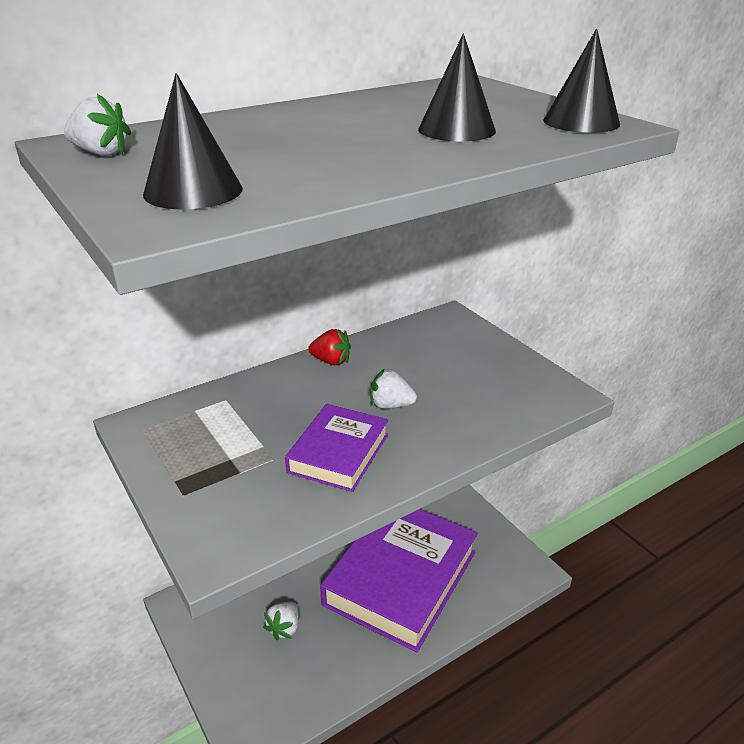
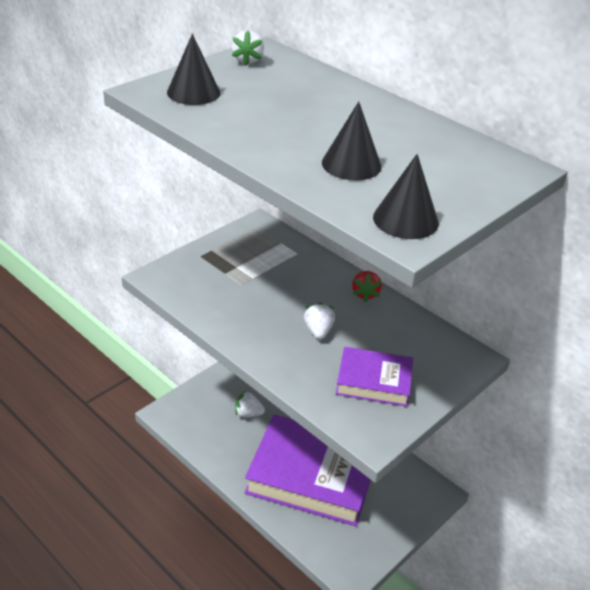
camera: 75 degrees right, 5 degrees up
purple book [285,404,388,492] -> purple book moved to [336,347,413,407]

